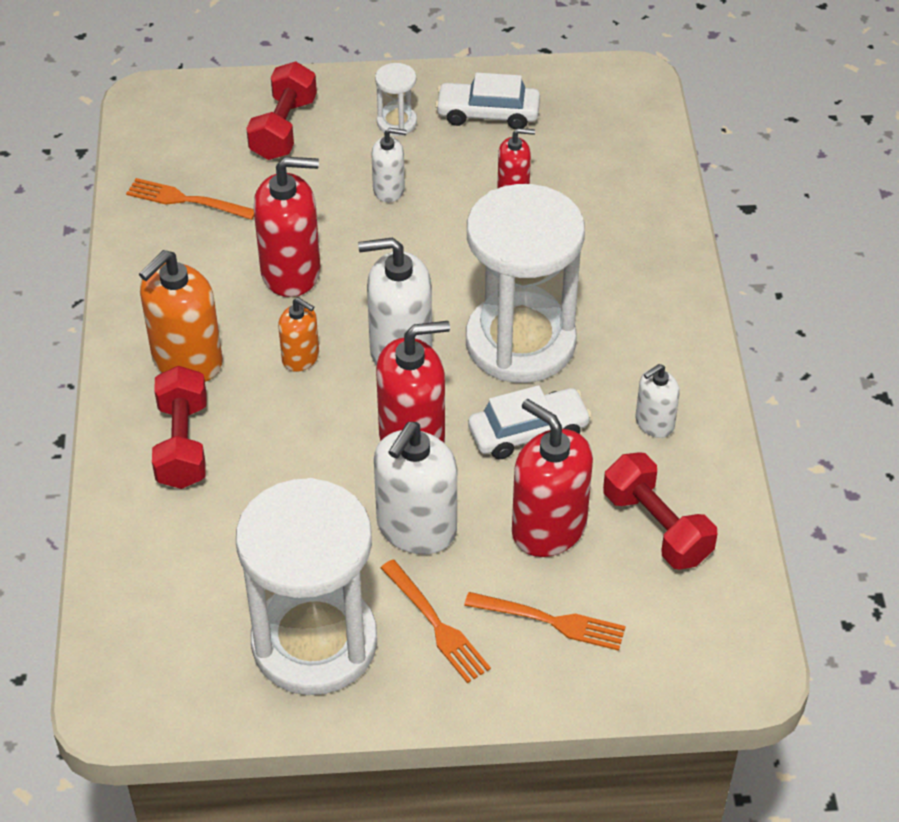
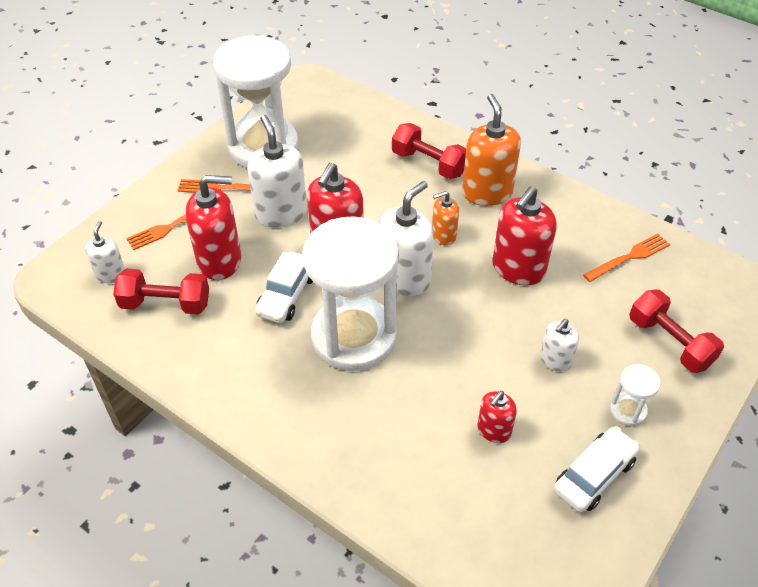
camera: 130 degrees right, 0 degrees up
white soap dispenser [636,364,680,438] -> white soap dispenser moved to [85,221,125,283]

